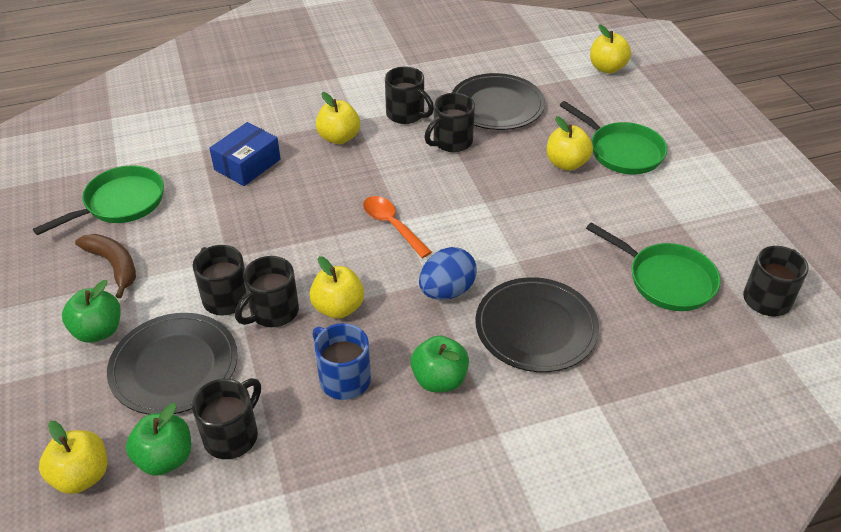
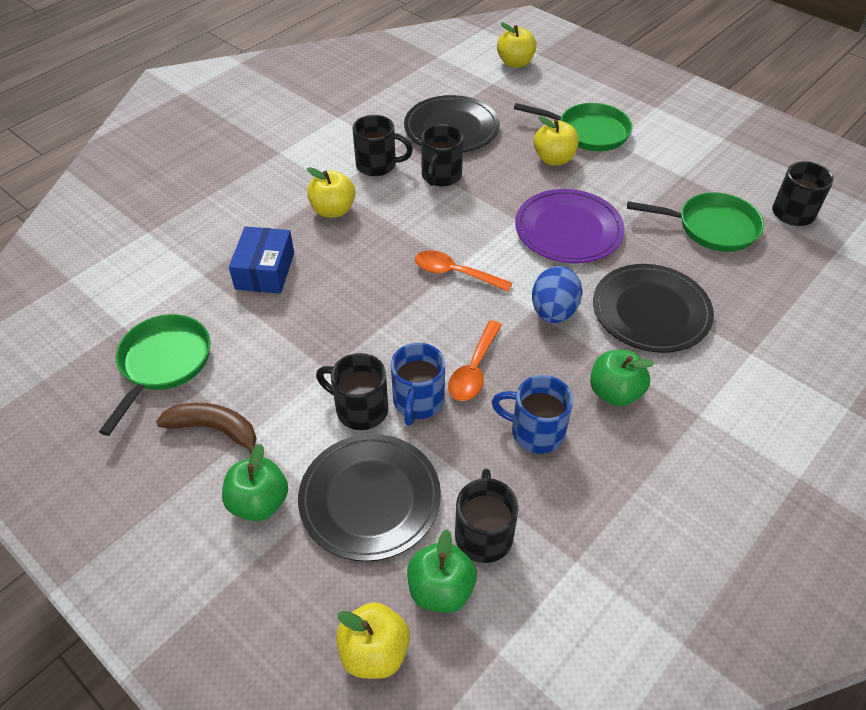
camera: 30 degrees left, 5 degrees up
black mug [235,256,299,327] -> blue mug [391,343,445,426]
yellow apple [309,256,364,319] -> orange spoon [448,320,502,401]
none -> purple plate [515,189,624,263]

